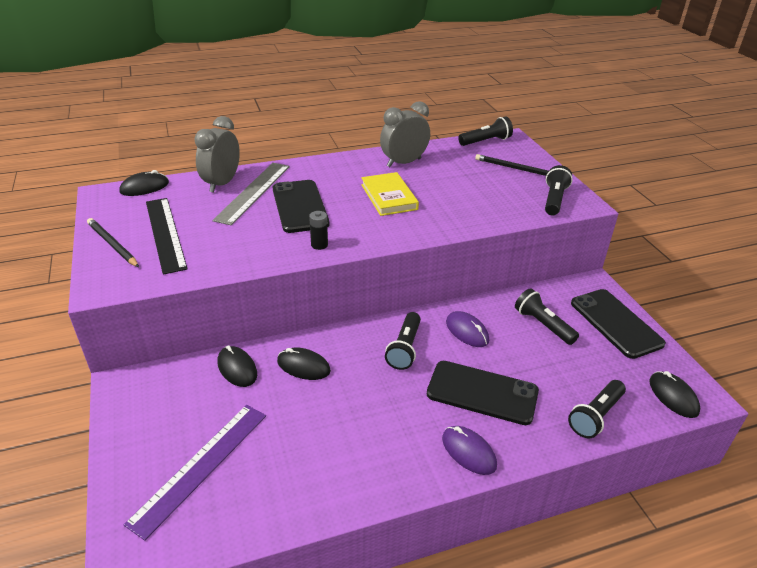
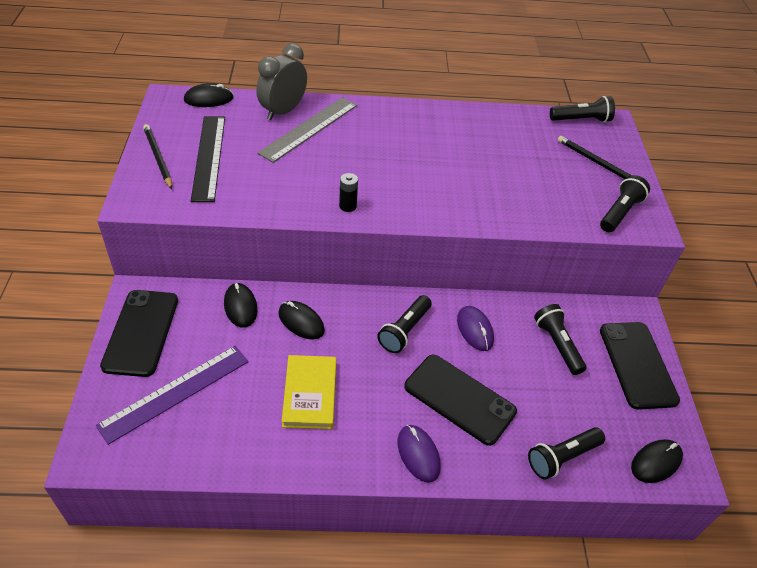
camera: 15 degrees right, 10 degrees up
black phone [273,180,330,233] -> black phone moved to [100,290,178,377]
yellow book [361,172,419,216] -> yellow book moved to [281,355,336,429]
grey clock [380,101,430,167] -> none
black mouse [649,371,700,418] -> black mouse turned 60 degrees clockwise [631,439,683,483]

